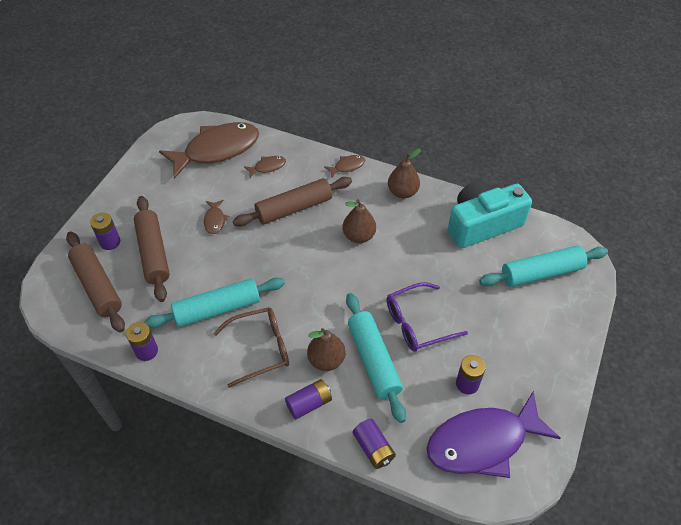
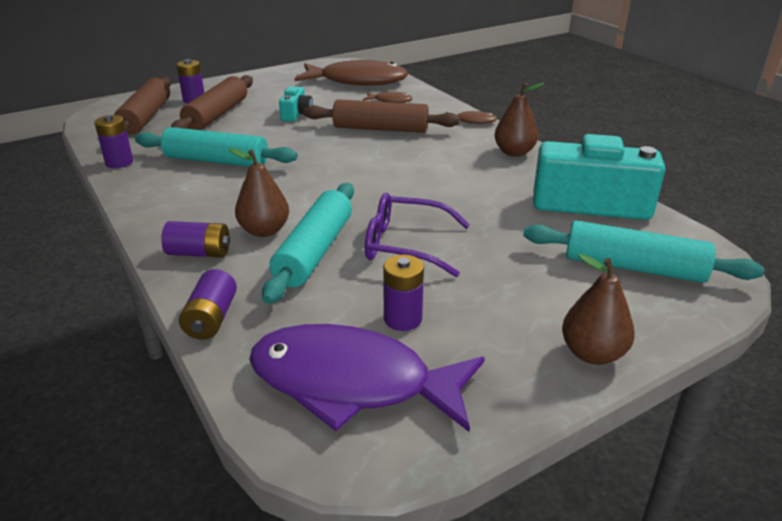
camera: 35 degrees right, 20 degrees down
brown fish [204,200,229,234] -> turquoise camera [279,86,313,122]
brown glasses [214,307,289,387] -> none
brown pear [342,199,376,243] -> brown pear moved to [562,254,635,365]

